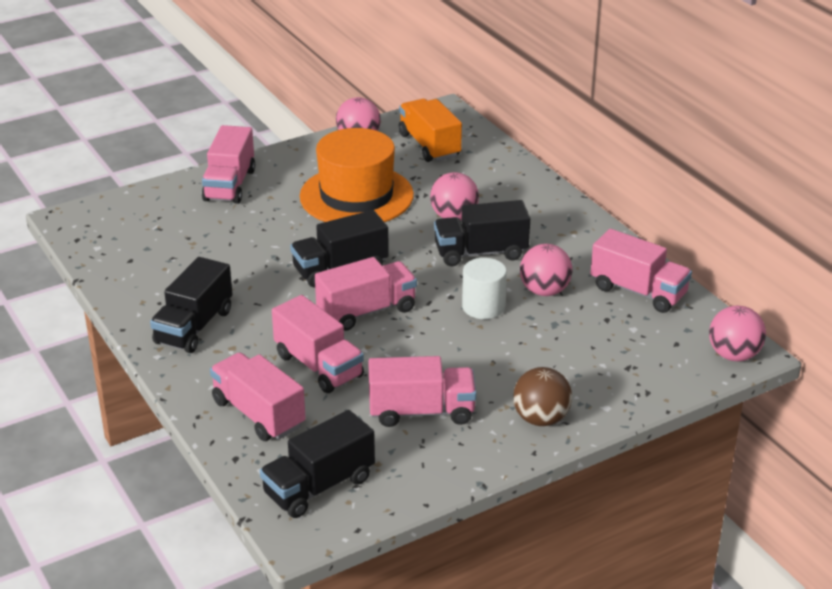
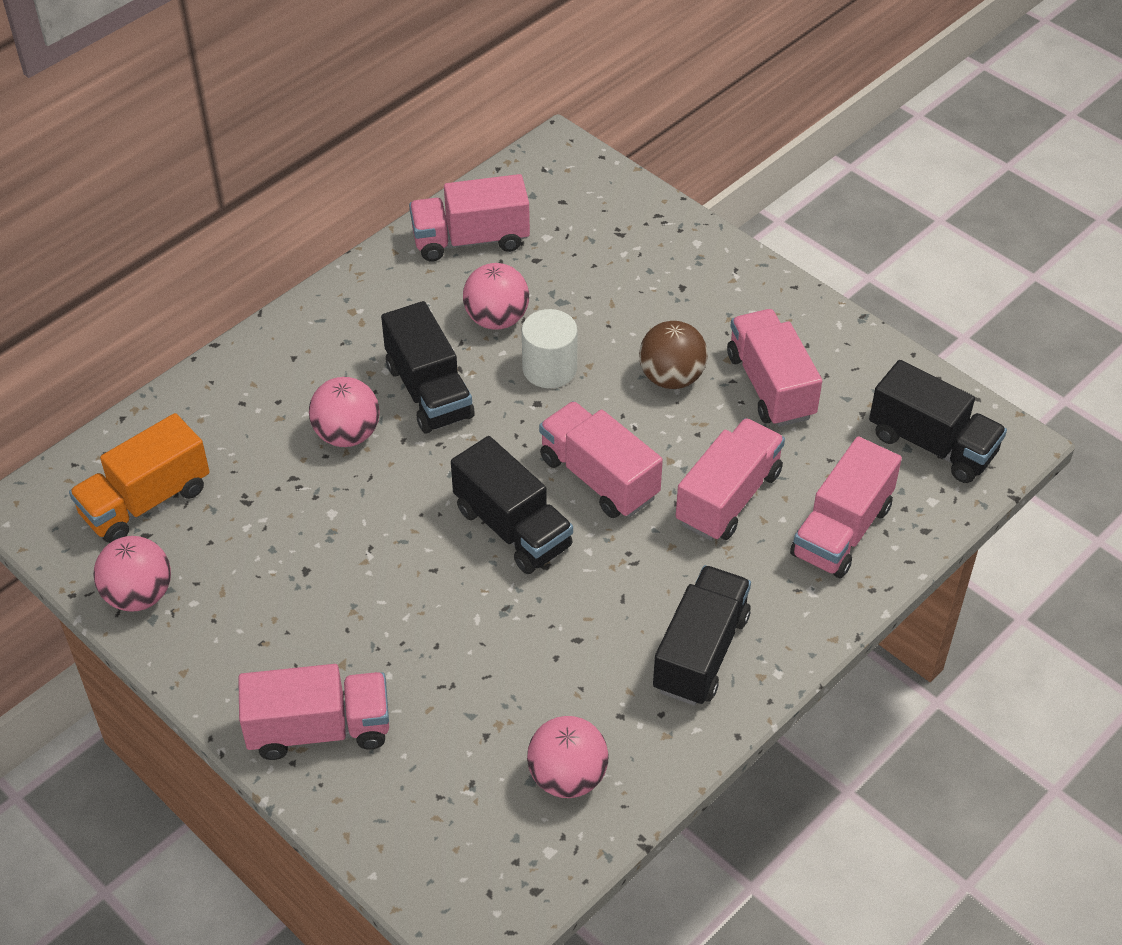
camera: 105 degrees left, 15 degrees up
black truck [150,257,233,353] -> black truck turned 75 degrees counterclockwise [653,565,751,706]
orange hat [300,128,414,222] -> none
brown ball [513,367,572,426] -> brown ball moved to [639,321,708,389]
pink truck [591,229,692,313] -> pink truck turned 120 degrees counterclockwise [409,174,530,262]
pink ball [709,306,766,361] -> pink ball moved to [527,716,609,798]

